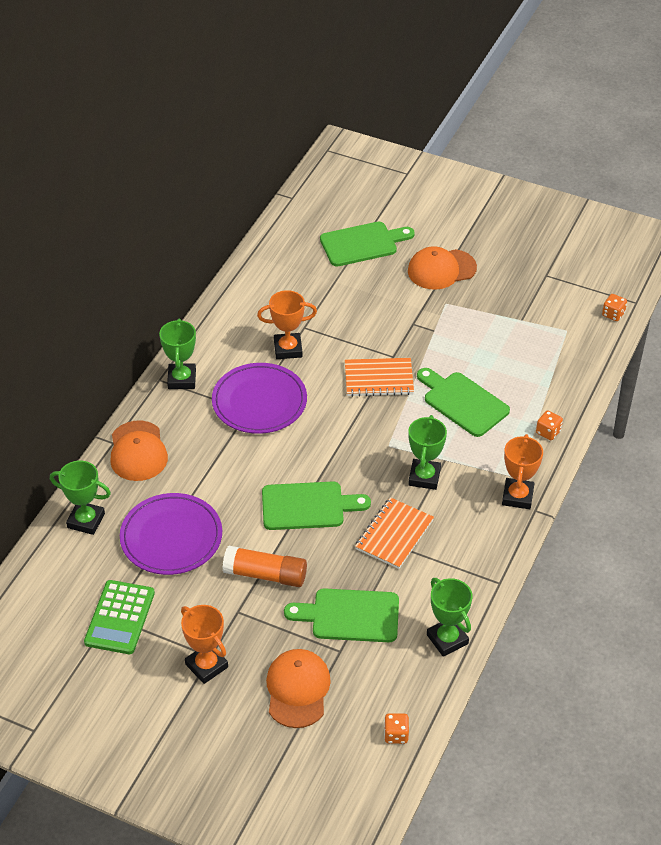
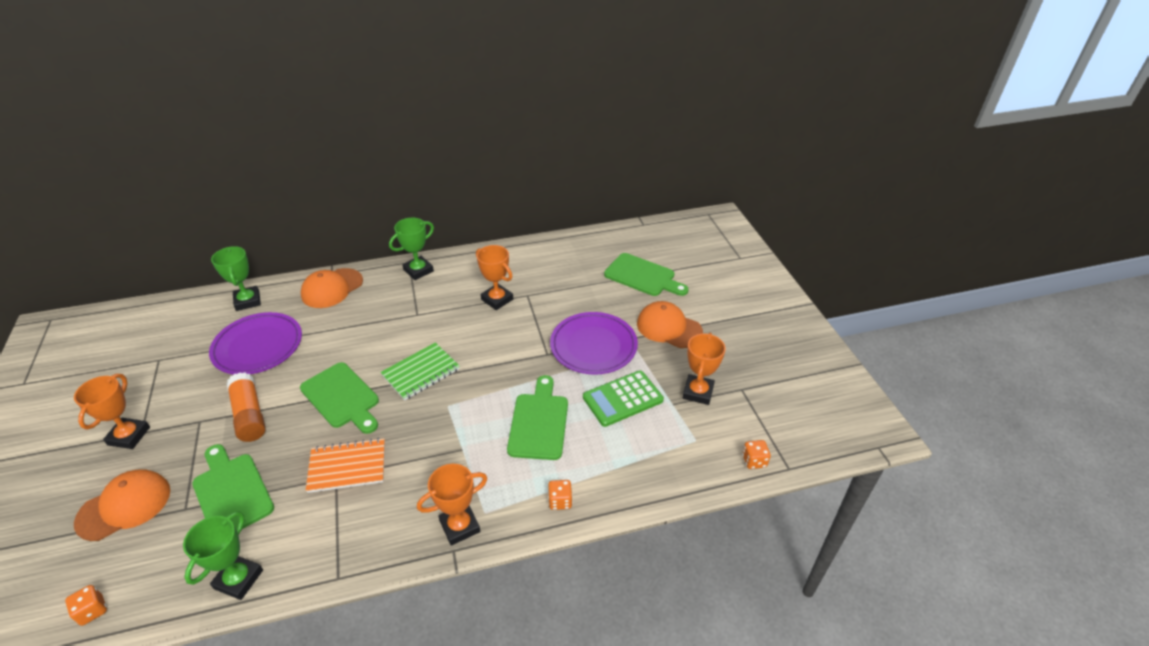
camera: 50 degrees right, 5 degrees down
green calculator [84,580,155,654] -> green calculator moved to [583,371,664,427]
purple plate [212,363,307,434] -> purple plate moved to [550,312,638,375]
orange notebook [345,358,414,397] -> none
green trophy [408,415,447,490] -> none
none -> green notebook [380,342,460,400]
none -> orange trophy [683,333,726,405]

